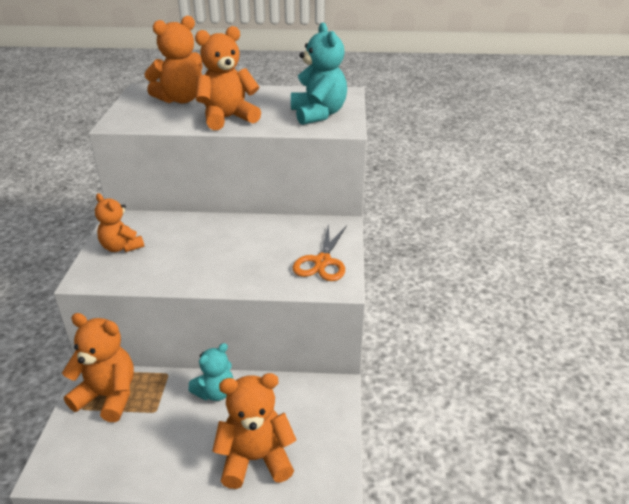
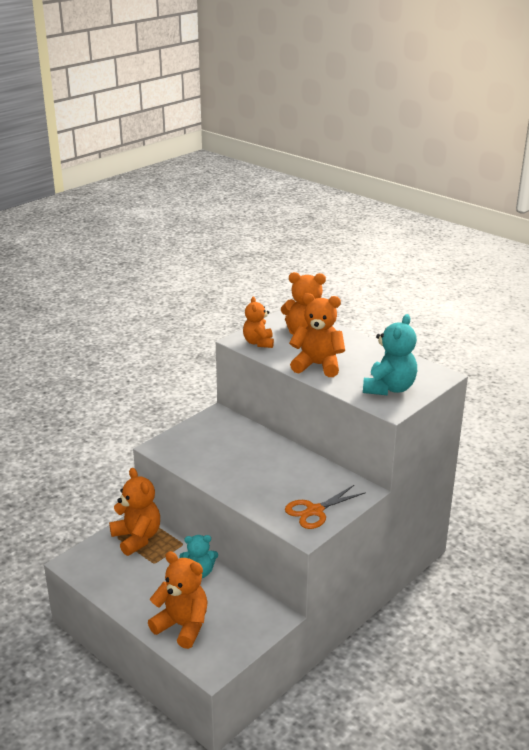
camera: 40 degrees right, 5 degrees down
orange teddy bear [95,193,144,252] -> orange teddy bear moved to [243,296,274,348]

